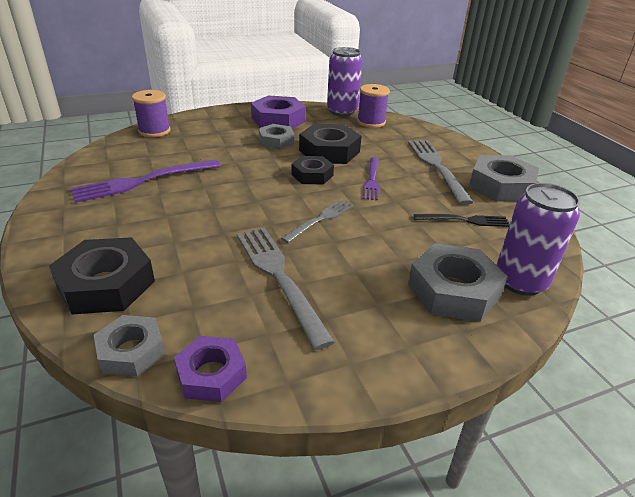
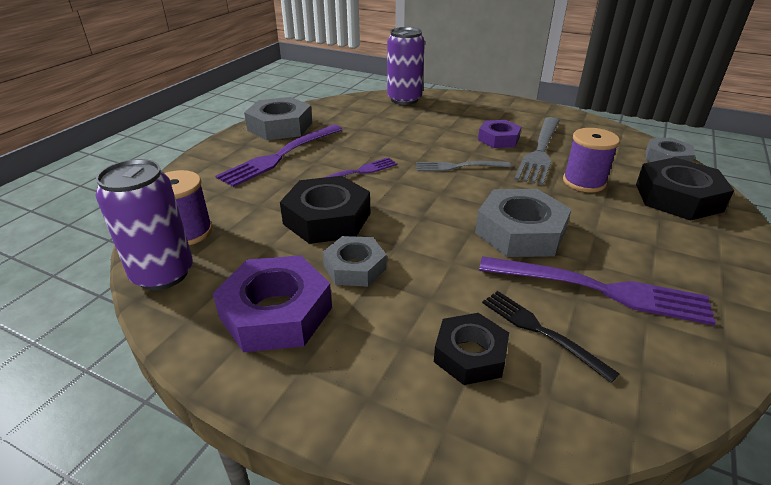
camera: 130 degrees left, 0 degrees up
purple spool [132,90,170,137] -> purple spool moved to [563,128,620,192]
purple nut [174,336,247,402] -> purple nut moved to [478,120,521,148]
black nut [291,156,334,185] -> black nut moved to [434,313,509,385]
grey fork [408,140,473,205] -> purple fork [216,125,343,187]
grey nut [408,243,508,322] -> grey nut moved to [475,189,572,257]
black fork [414,214,510,227] -> black fork moved to [482,291,620,383]

